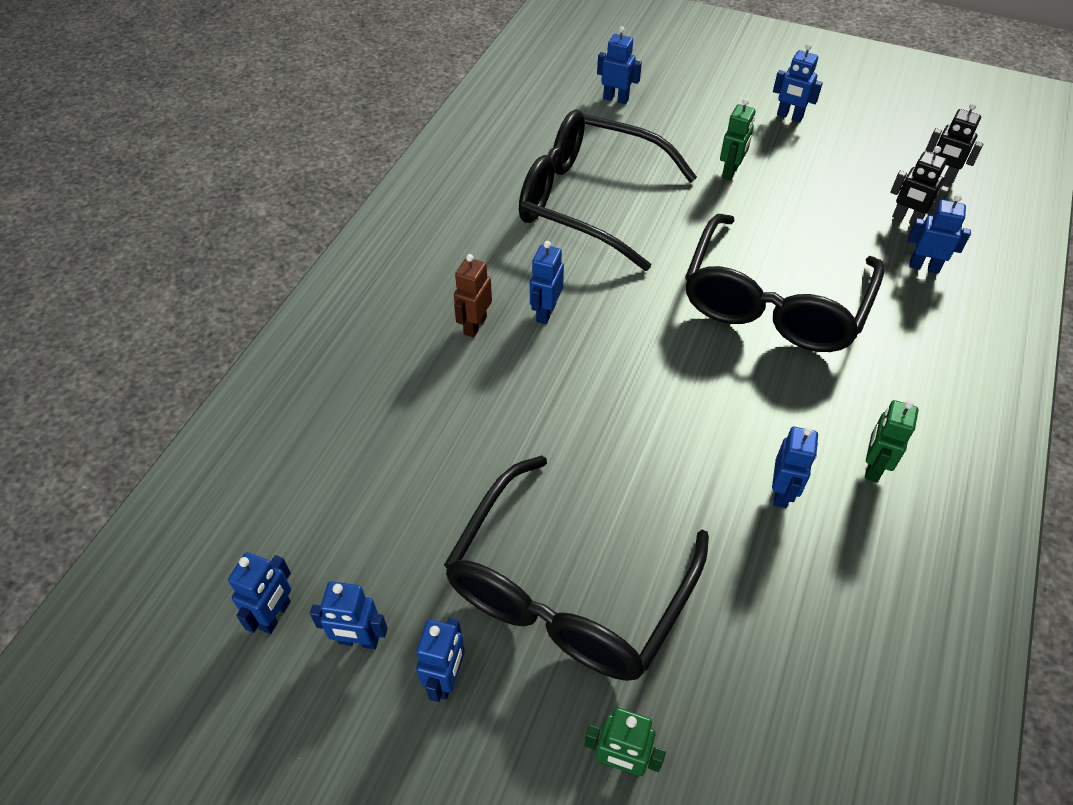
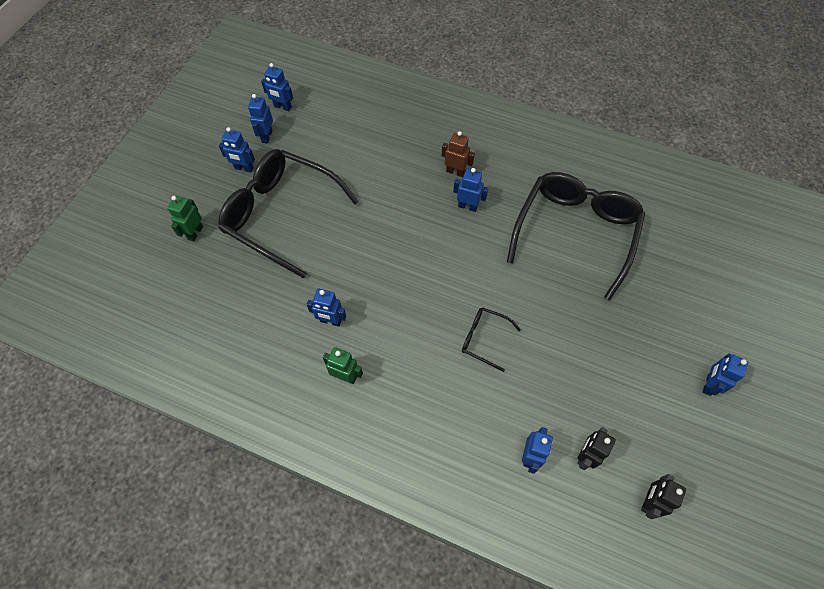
camera: 90 degrees right, 10 degrees up
blue robot [597,26,642,104] -> none
black glasses [685,214,884,352] -> black glasses [462,307,521,372], size x0.44
green robot [720,98,756,180] -> none

